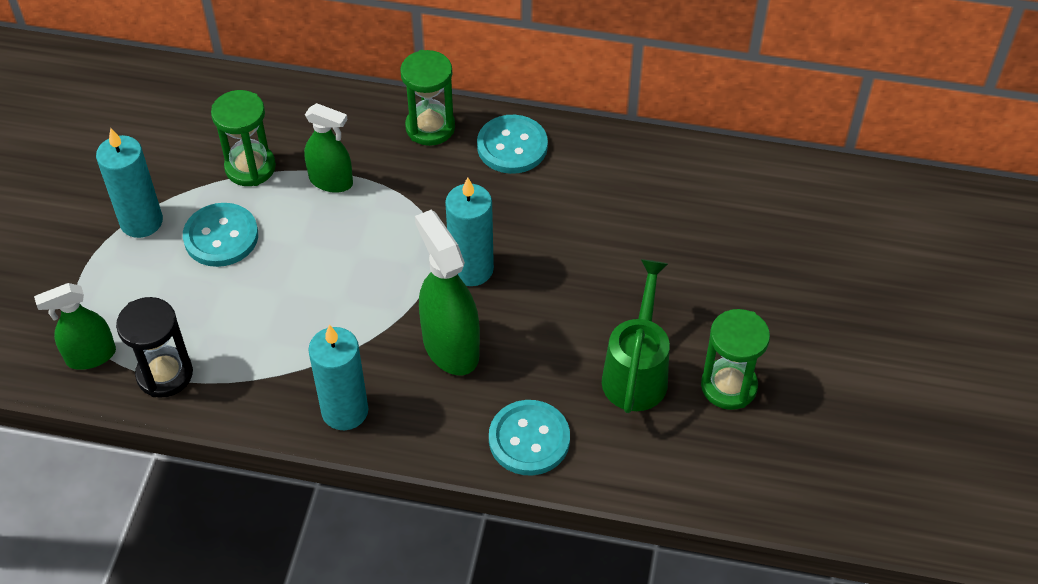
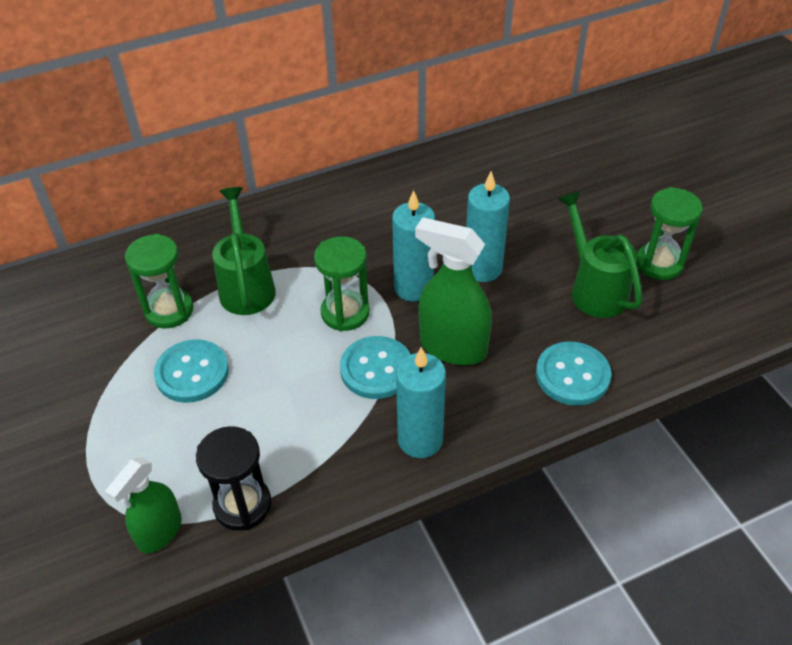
camera: 35 degrees left, 5 degrees down
turquoise candle [96,128,163,238] -> turquoise candle moved to [466,171,510,282]
green spray bottle [304,103,353,193] -> green watering can [212,187,276,315]
green hourglass [400,50,455,146] -> green hourglass moved to [314,236,370,331]
turquoise button [477,115,548,174] -> turquoise button moved to [340,336,411,399]

